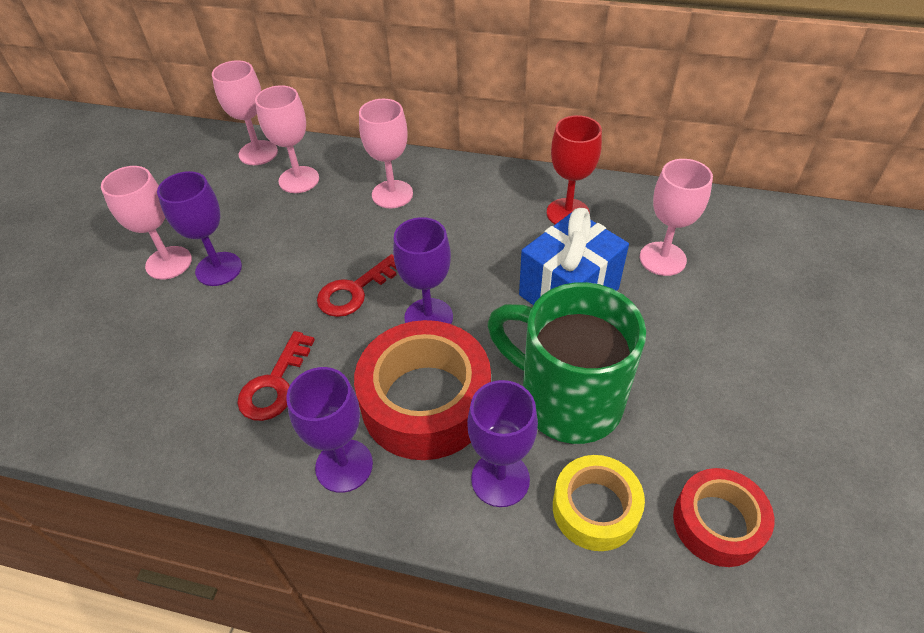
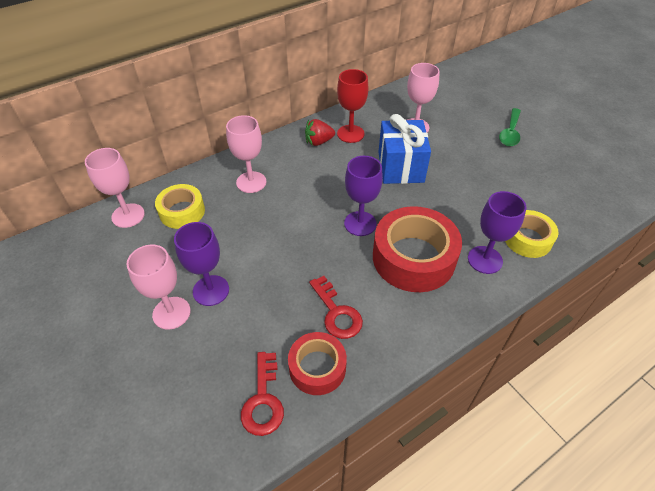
camera: 50 degrees left, 0 degrees up
pink goblet [255,85,319,193] -> yellow tape [155,184,205,229]
purple goblet [286,367,373,493] -> none
red key [317,254,397,317] -> red key moved to [241,352,284,436]
green mug [488,282,646,444] -> none
red tape [673,468,774,567] -> red tape moved to [288,332,347,395]
none -> red strawberry [305,119,335,146]
none -> green spoon [499,108,521,146]

